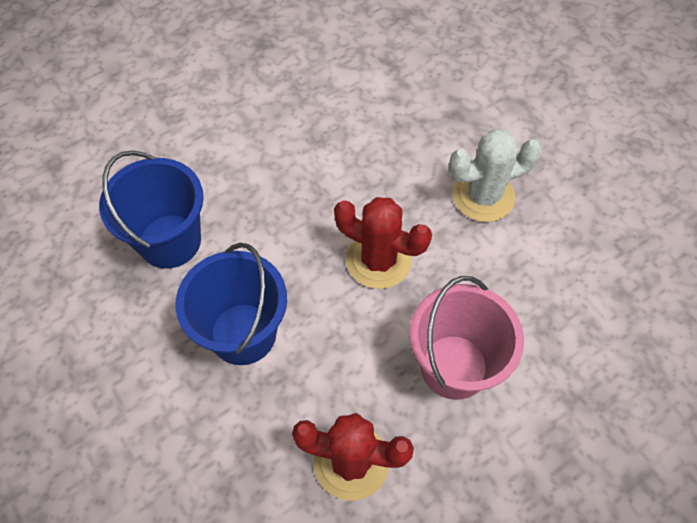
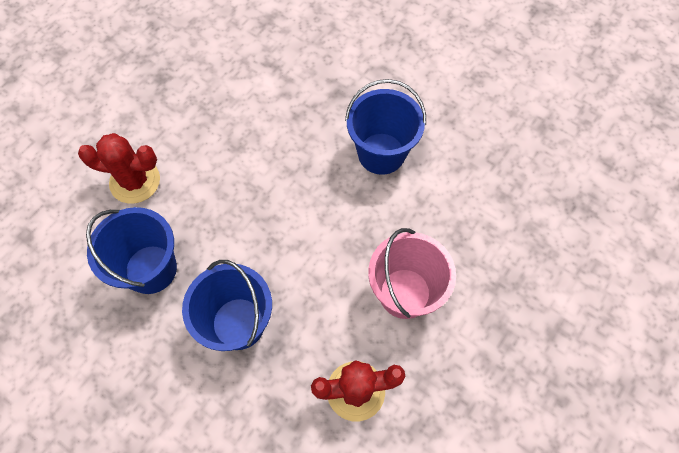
camera: 20 degrees left, 5 degrees up
red cactus [334,197,432,289] -> red cactus moved to [78,133,160,204]
white cactus [449,129,542,222] -> blue bucket [345,79,426,175]

